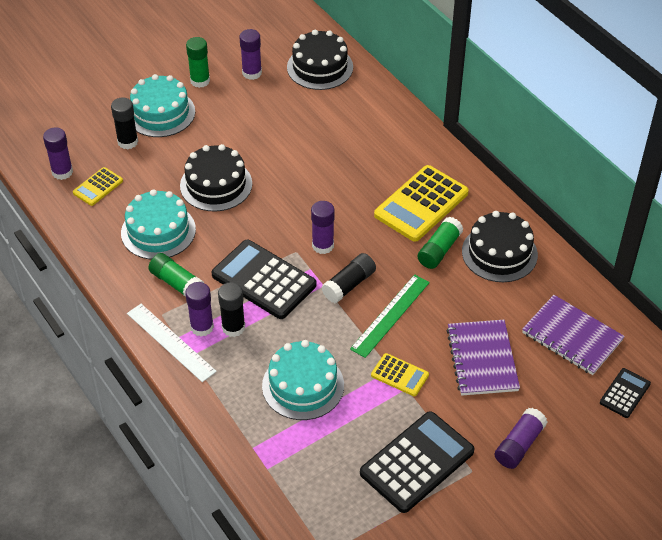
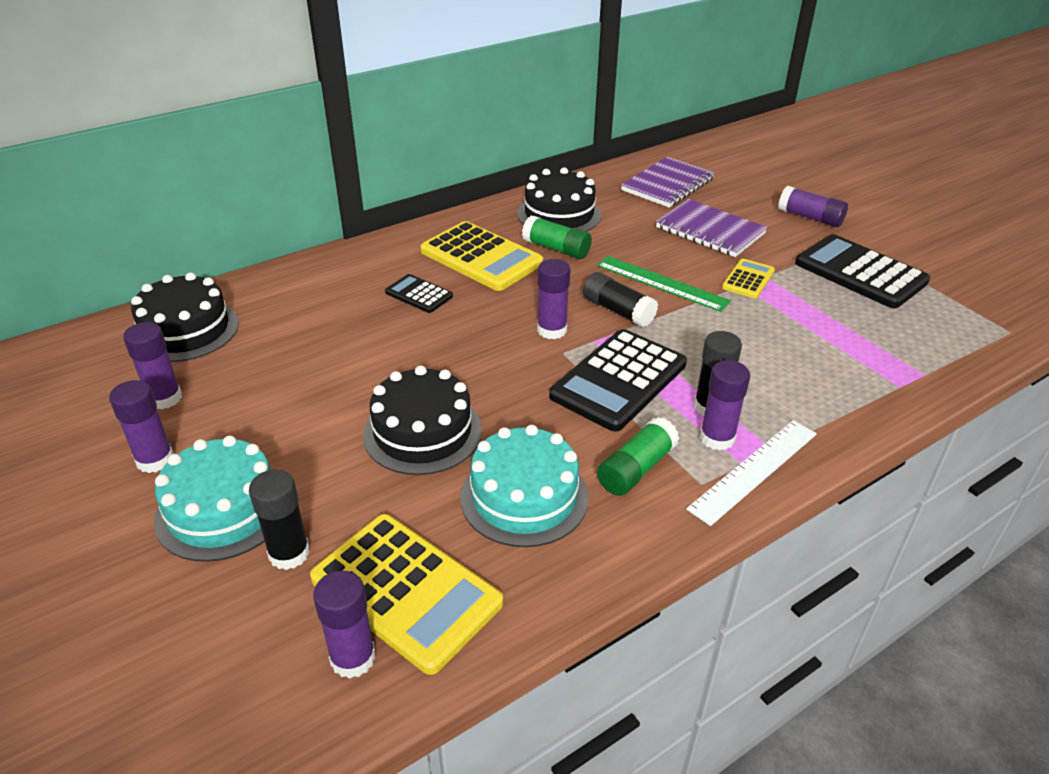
camera: 90 degrees left, 10 degrees down
yellow calculator [73,167,123,206] -> yellow calculator [310,514,503,675], size x1.94
green glue stick [186,37,210,88] -> purple glue stick [109,380,174,473]
turquoise cake [262,340,344,420] -> none
purple notebook [446,320,520,396] -> purple notebook turned 45 degrees clockwise [656,199,768,257]
black calculator [600,368,651,418] -> black calculator moved to [385,274,453,313]

